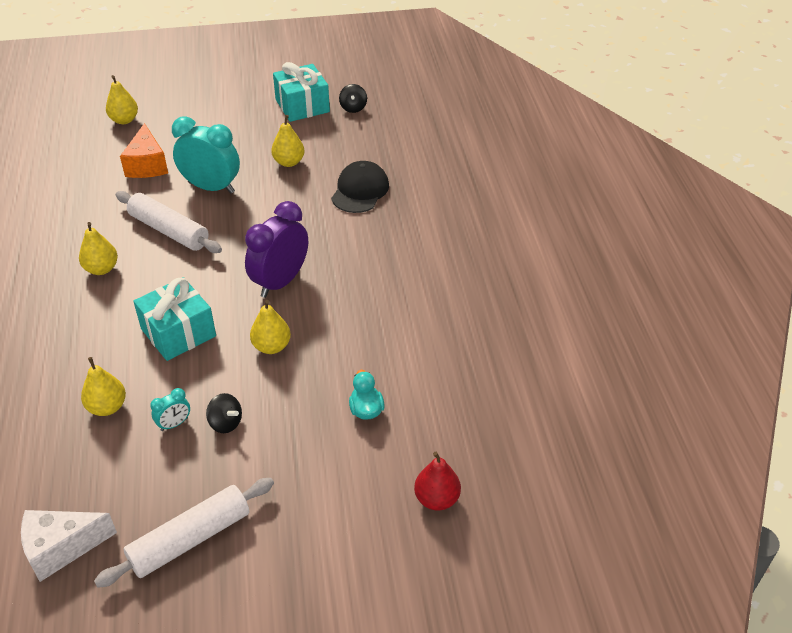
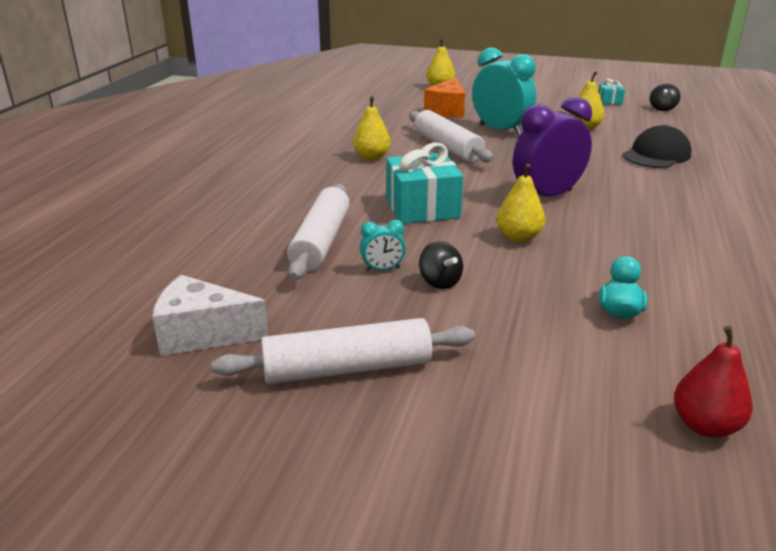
camera: 25 degrees right, 15 degrees down
yellow pear [81,357,126,416] -> white rolling pin [287,184,350,280]
turquoise gift [273,62,330,122] -> turquoise gift [598,79,625,105], size x0.48

